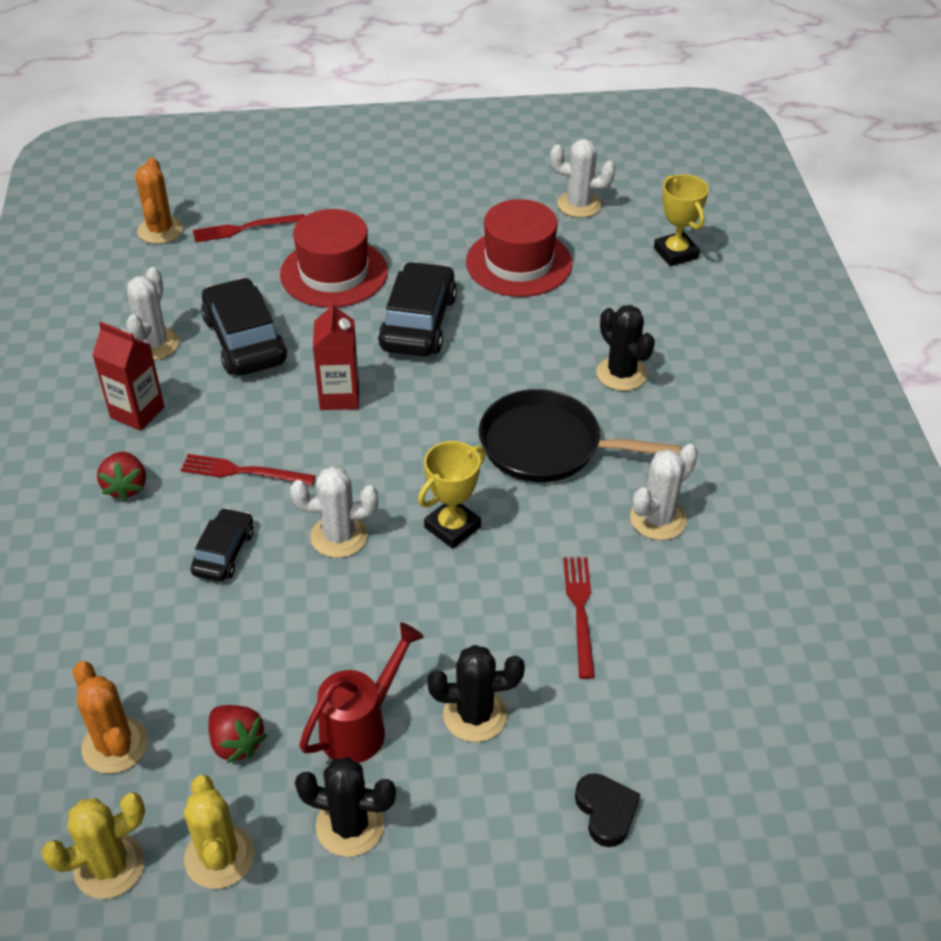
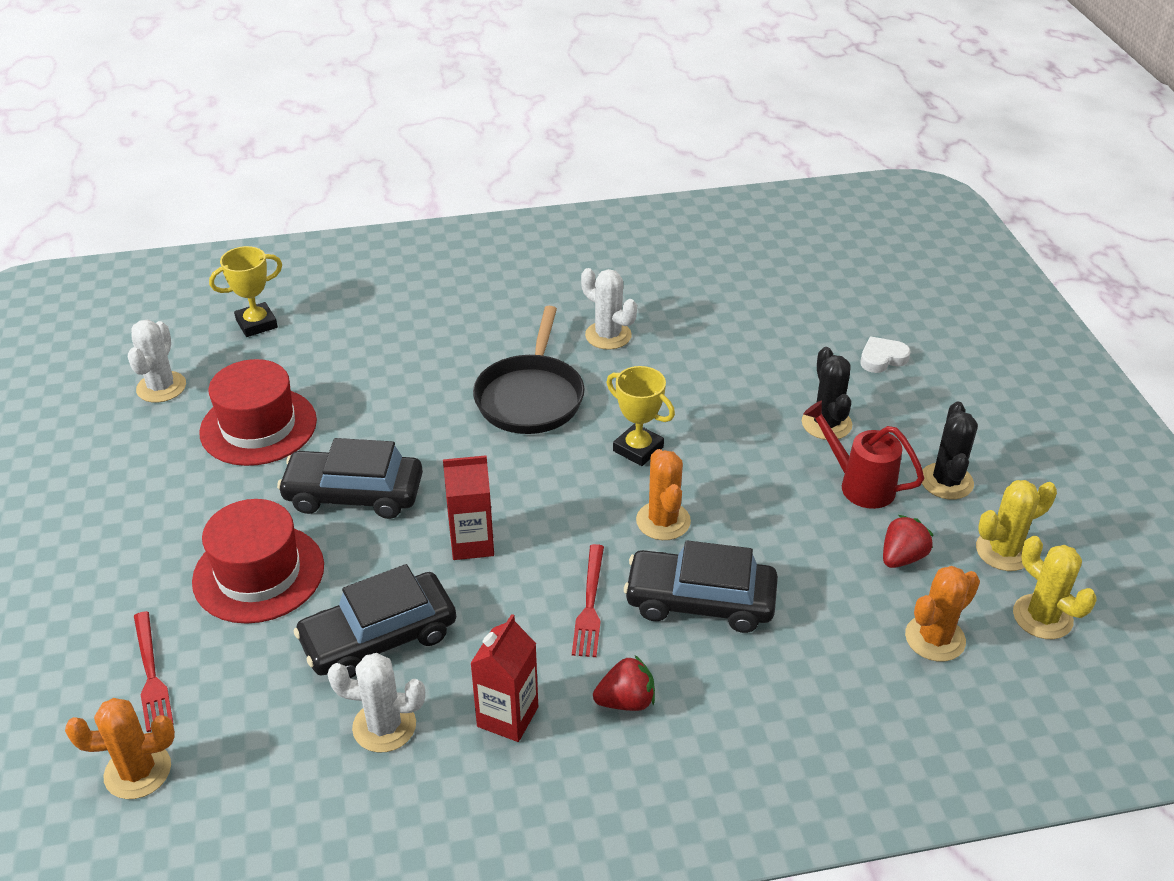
camera: 95 degrees left, 5 degrees down
black car [191,508,254,582] -> black car [624,540,778,633], size x1.74
white cactus [290,466,378,558] -> orange cactus [636,449,691,540]
red fork [563,557,595,679] -> none
black heart [575,773,640,847] -> white heart [860,337,911,373]
black cactus [596,305,655,391] -> none

